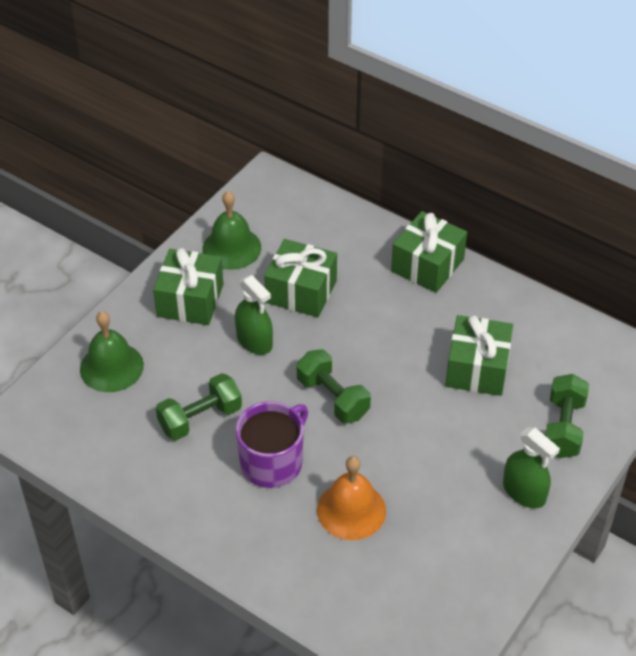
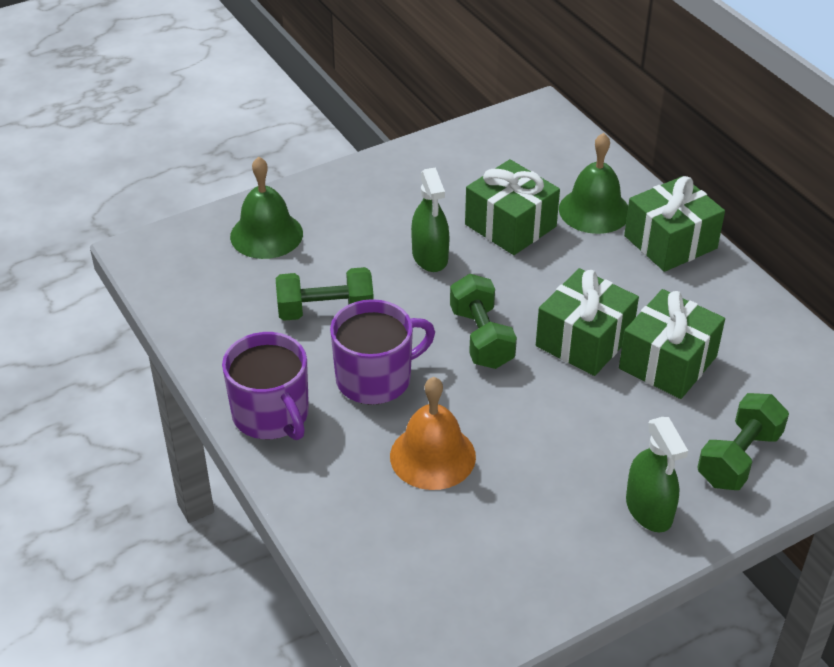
camera: 25 degrees right, 5 degrees down
green gift [153,248,224,325] -> green gift moved to [536,268,639,376]
green bell [203,191,261,270] -> green bell moved to [559,133,628,234]
none -> purple mug [222,332,309,440]

